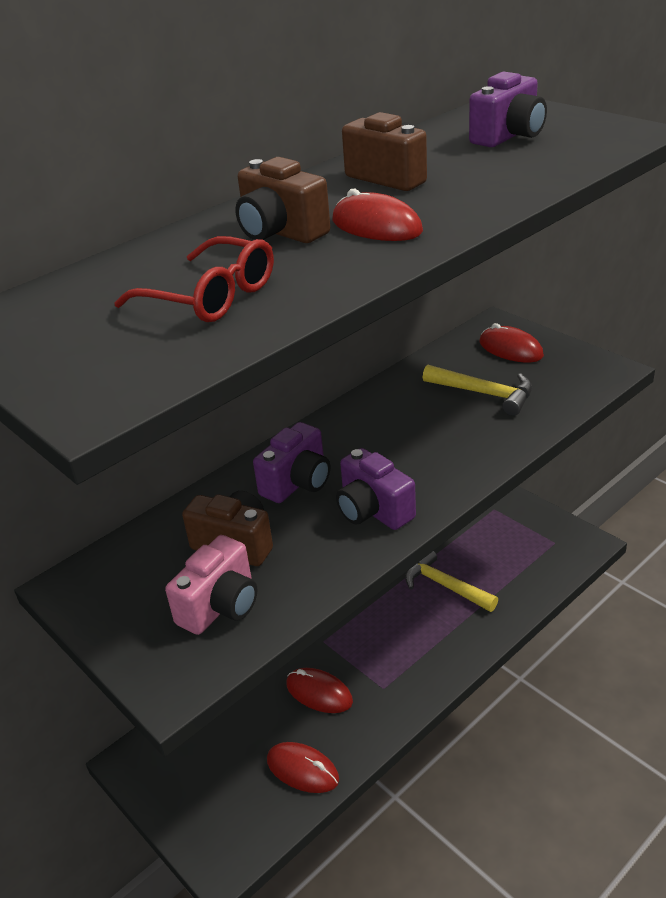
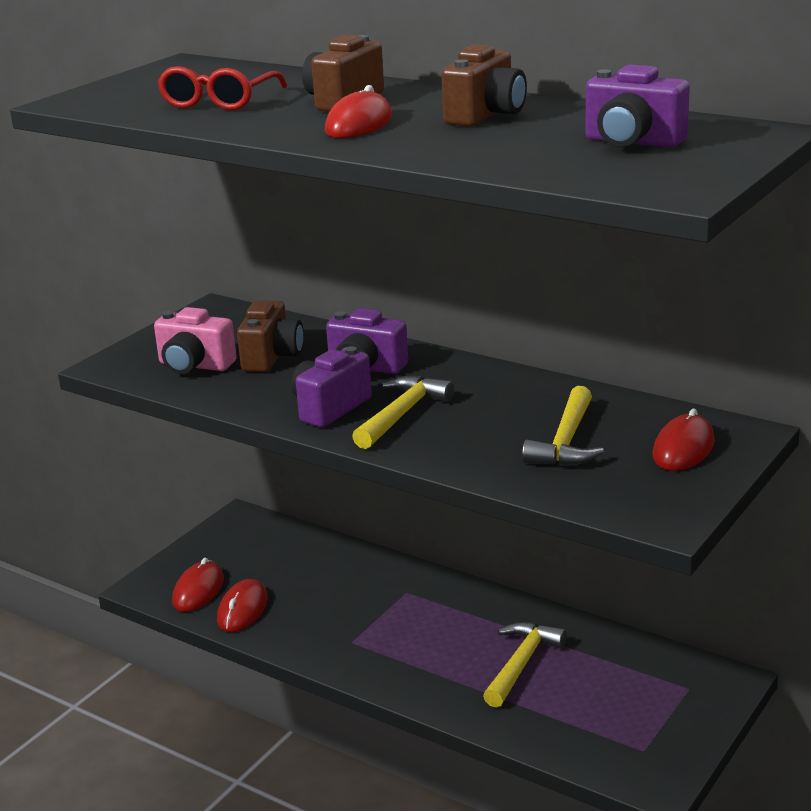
camera: 75 degrees right, 10 degrees down
red mouse [286,668,353,713] -> red mouse moved to [172,558,224,612]
none -> yellow hammer [352,376,454,449]

